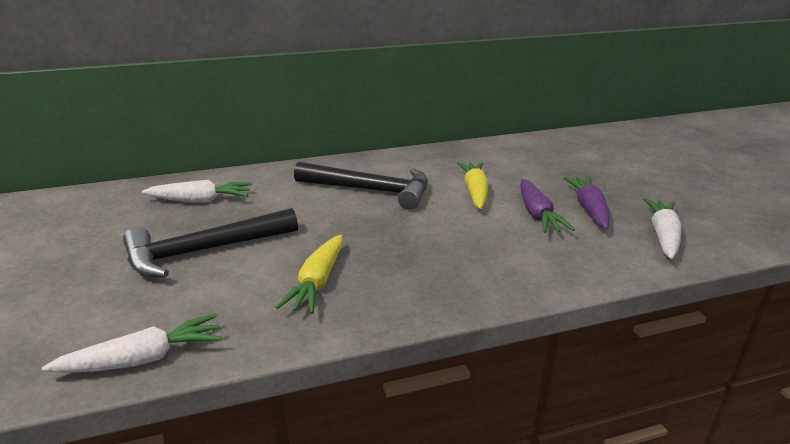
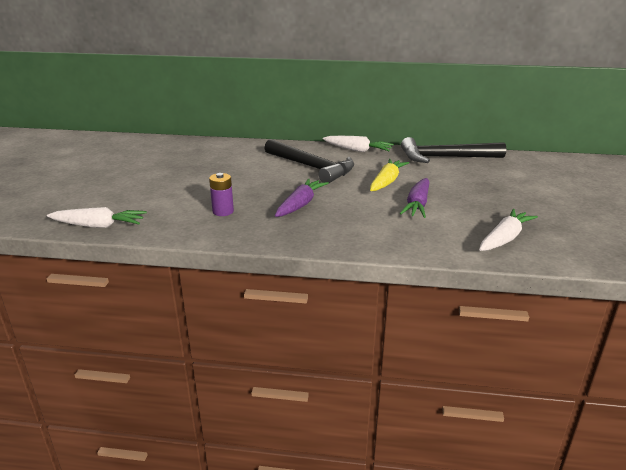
camera: 25 degrees right, 0 degrees up
black hammer [123,208,298,278] -> black hammer moved to [401,137,506,163]
white carrot [142,180,252,203] -> white carrot moved to [323,136,394,152]
yellow carrot [276,235,343,314] -> purple battery [209,173,234,216]
purple carrot [563,177,610,229] -> purple carrot moved to [275,178,329,217]

